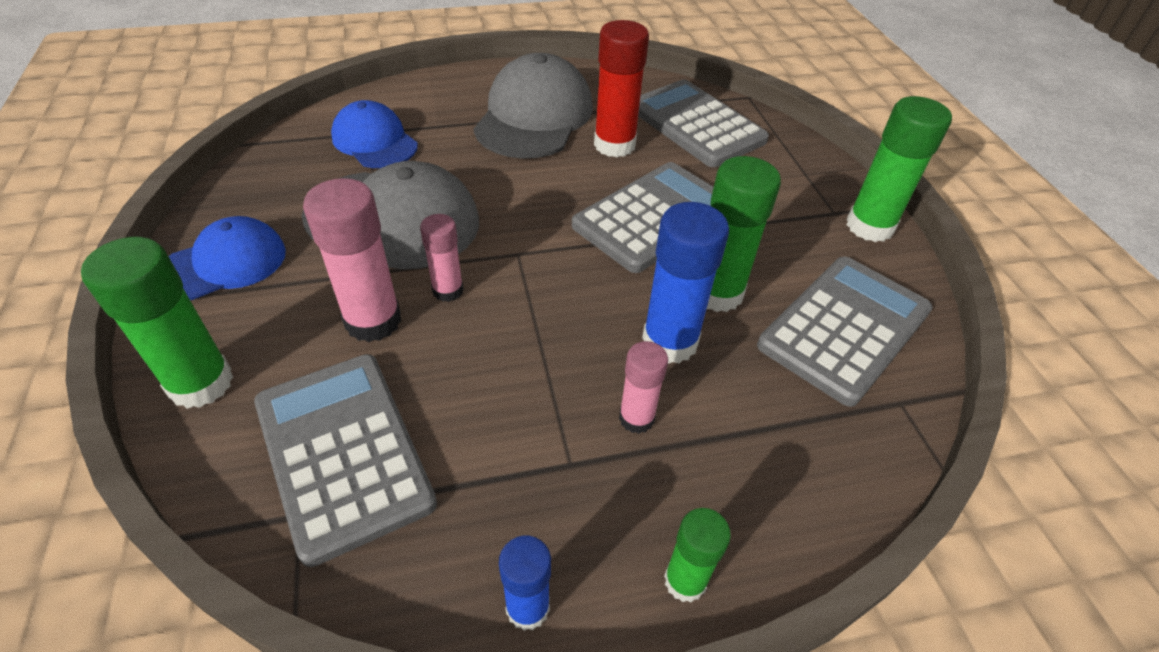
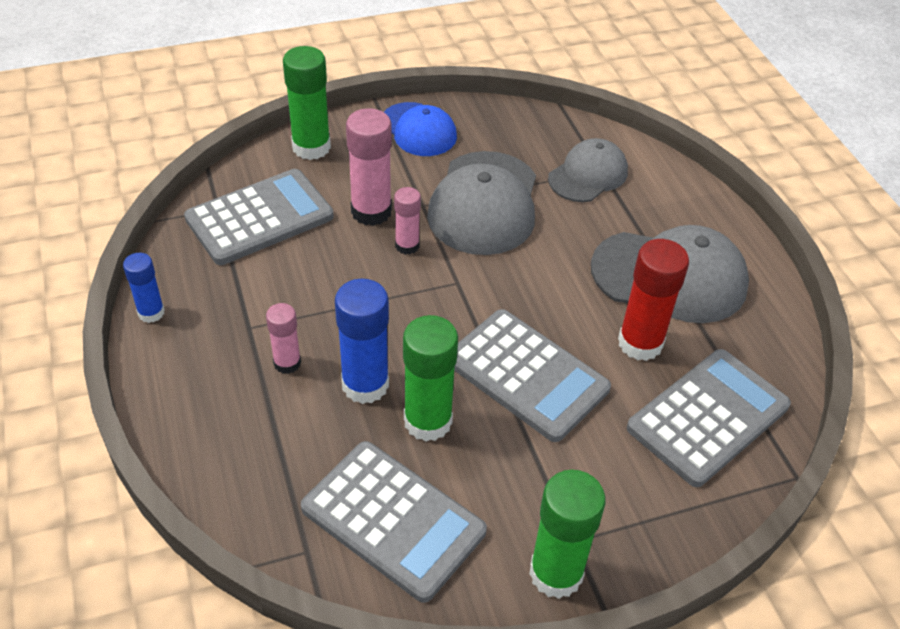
camera: 85 degrees right, 0 degrees up
blue cap [331,100,418,168] -> grey cap [548,138,628,202]
green glue stick [664,508,731,602] -> none

